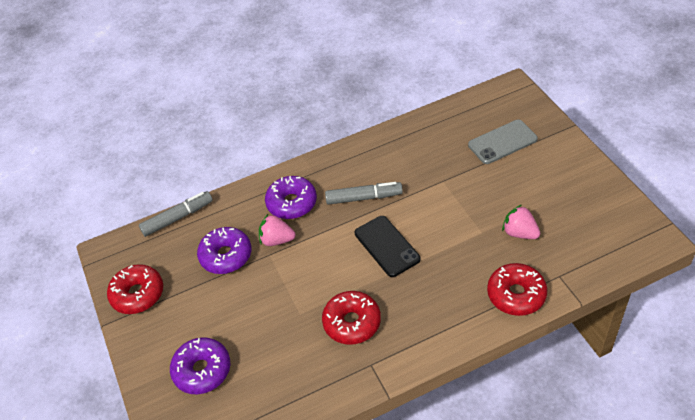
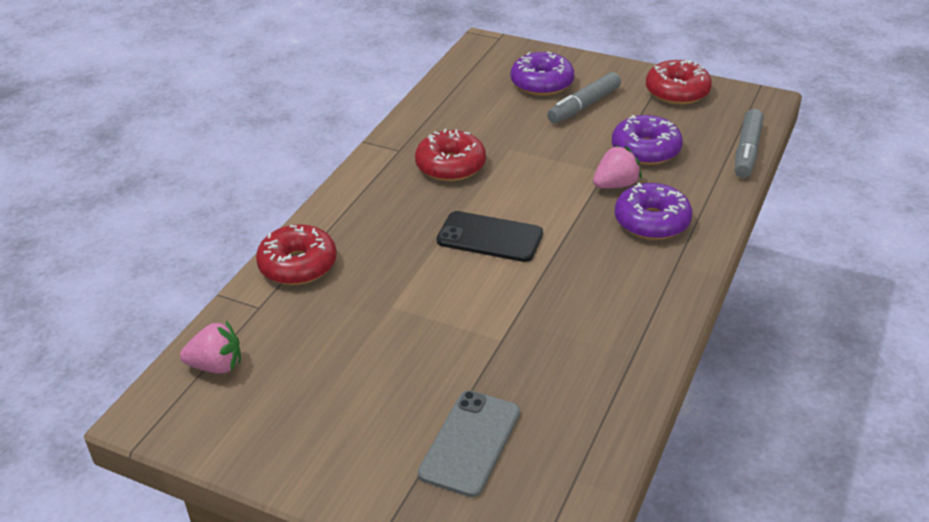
camera: 135 degrees right, 10 degrees down
grey marker [325,182,403,205] -> grey marker moved to [547,72,621,124]
pink strawberry [502,205,540,239] -> pink strawberry moved to [180,321,241,374]

